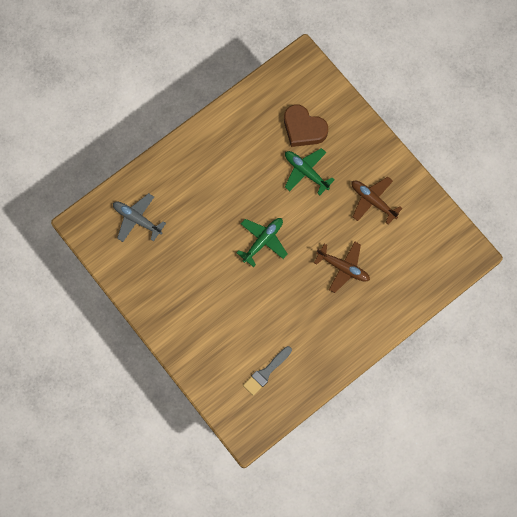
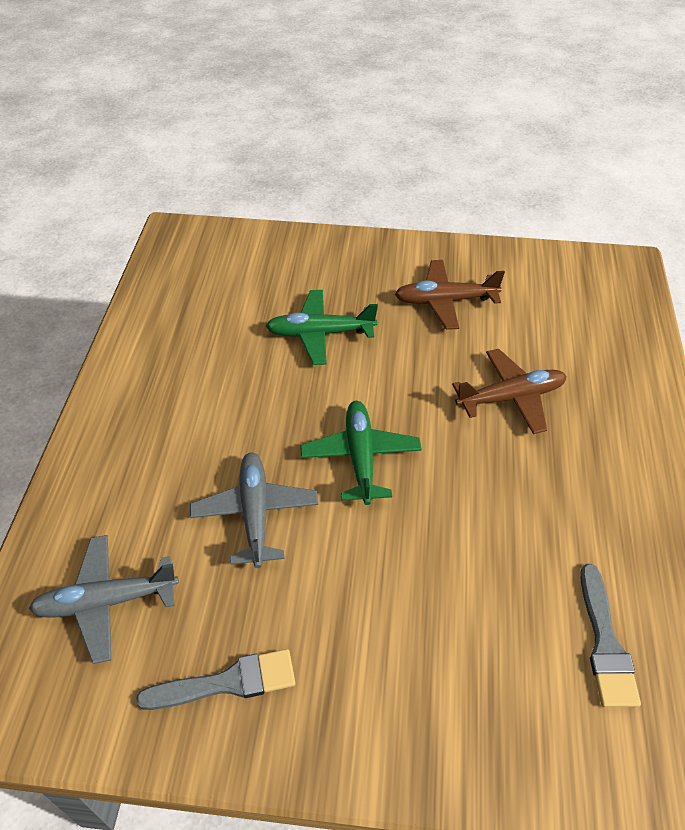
camera: 45 degrees left, 25 degrees down
brown heart [284,104,328,147] -> none
none -> grey brush [136,649,295,710]
none -> grey plane [190,452,318,568]

